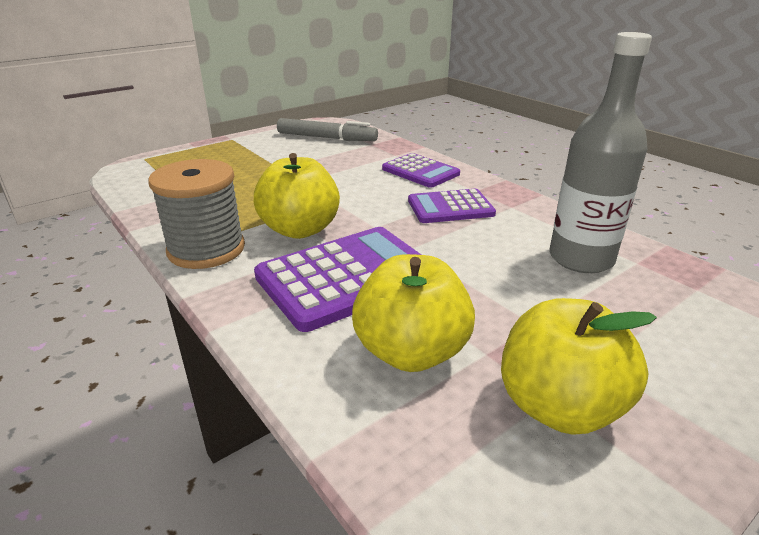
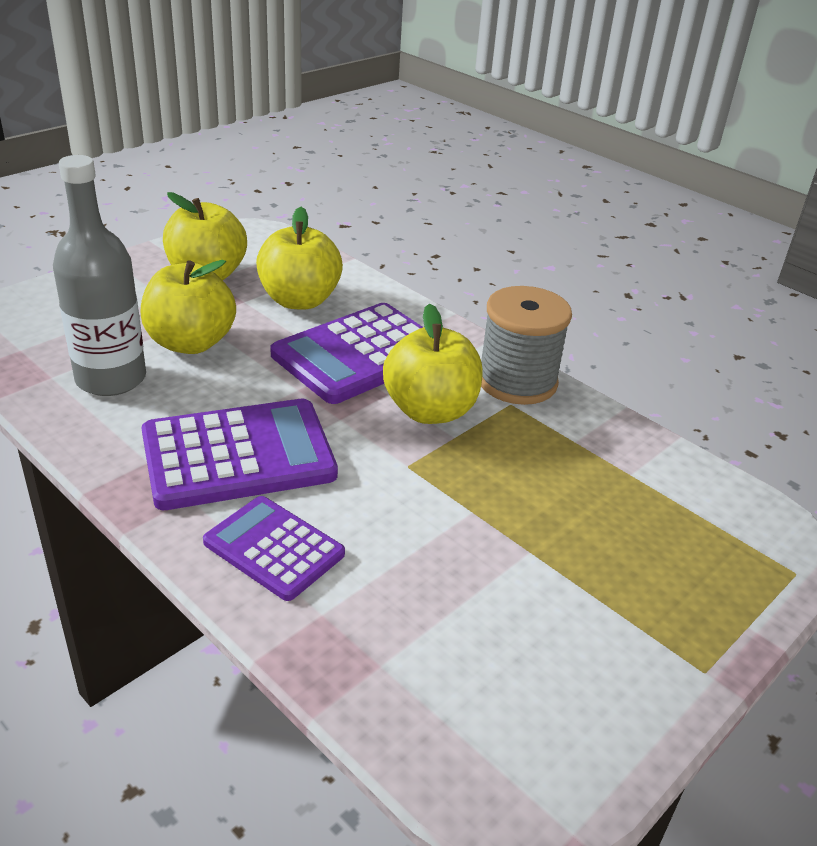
camera: 170 degrees right, 5 degrees up
grey marker [277,118,378,141] -> none
purple calculator [408,189,496,223] -> purple calculator [142,399,338,510], size x1.64
none -> yellow apple [141,260,236,354]

